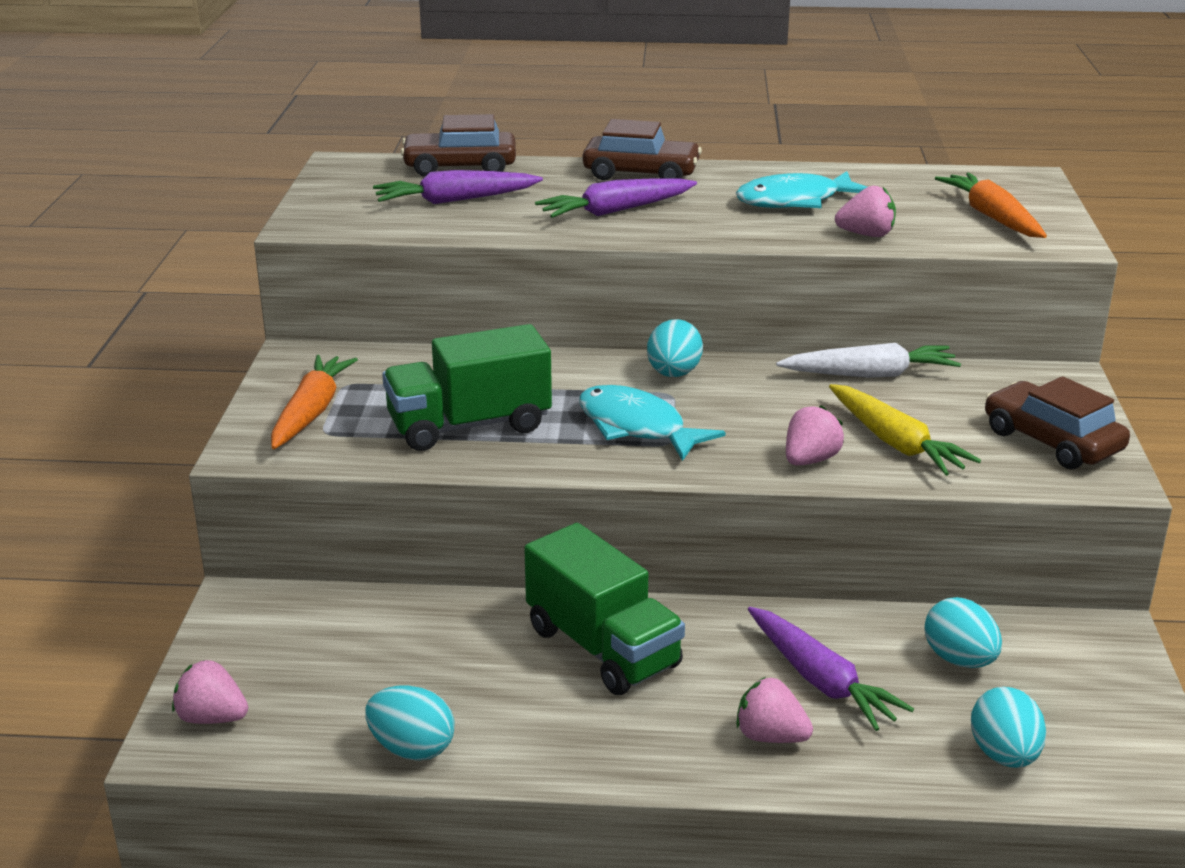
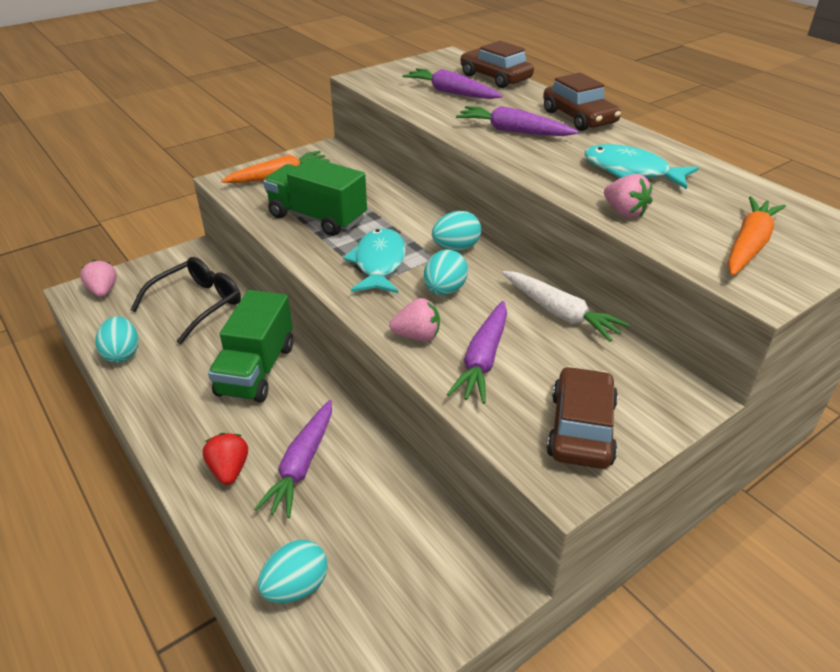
camera: 50 degrees right, 10 degrees up
pink strawberry [736,677,813,743] -> red strawberry [203,433,248,485]
yellow carrot [829,384,981,476] -> purple carrot [447,301,507,404]
turquoise egg [924,597,1002,668] -> turquoise egg moved to [424,250,468,295]
none -> black glasses [131,257,241,344]

